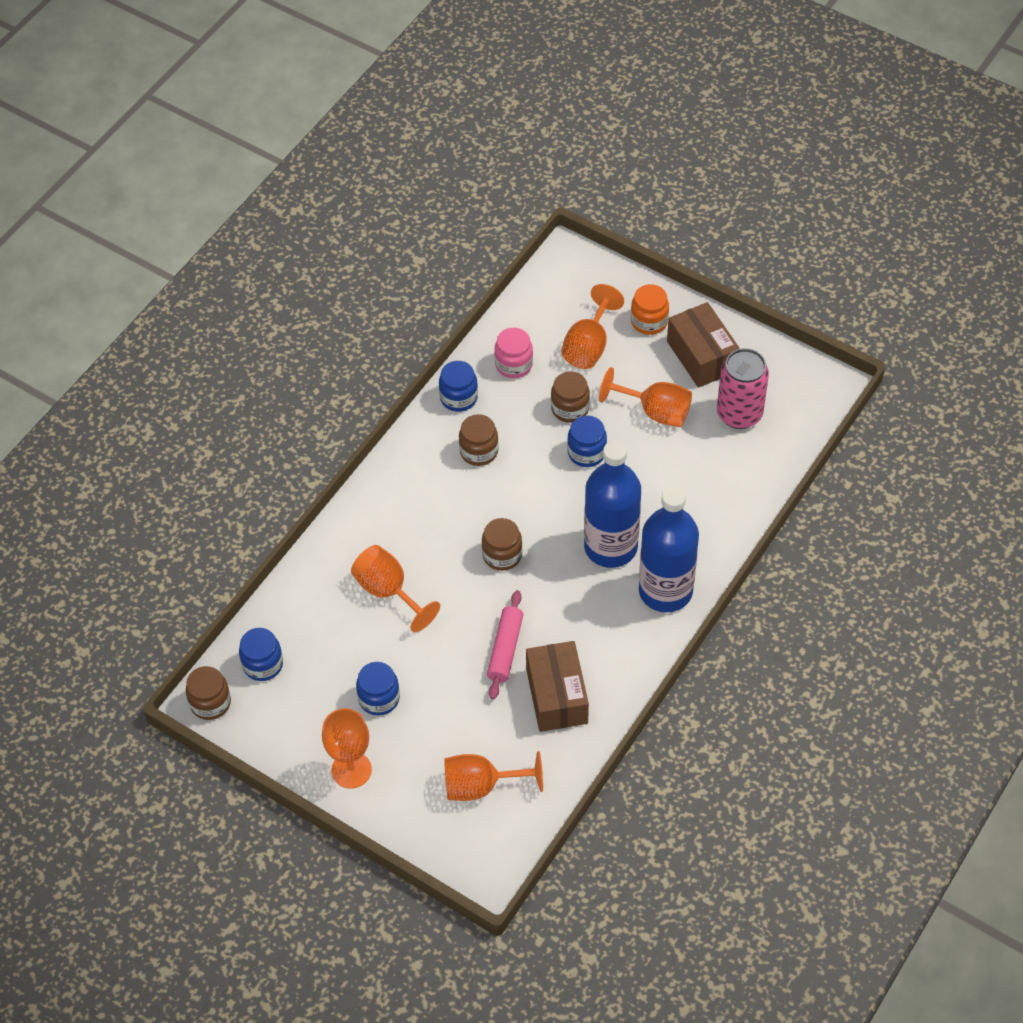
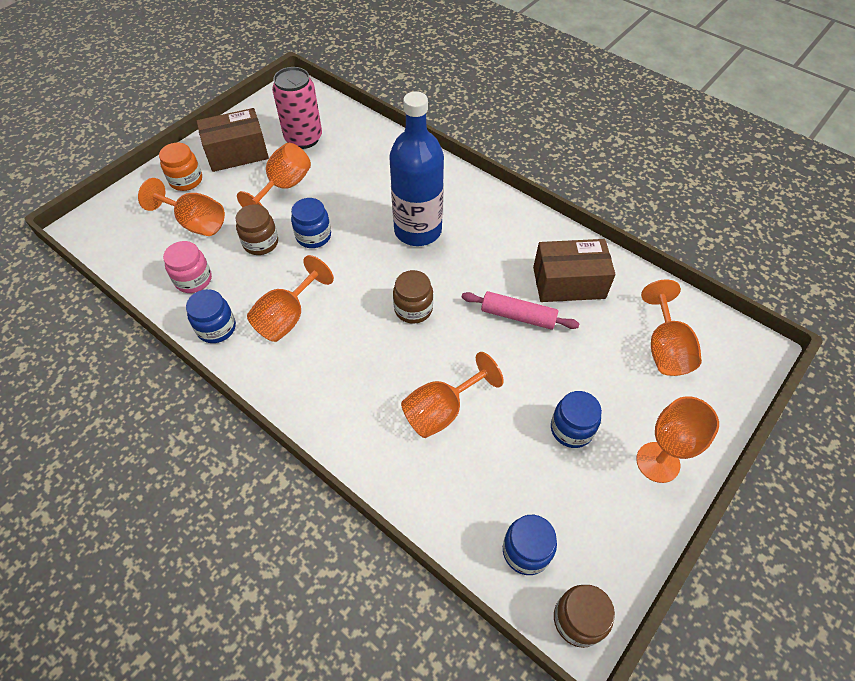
camera: 85 degrees left, 0 degrees up
brown jar [459,414,499,466] -> orange goblet [247,255,334,342]
blue bottle [639,486,699,613] -> none

